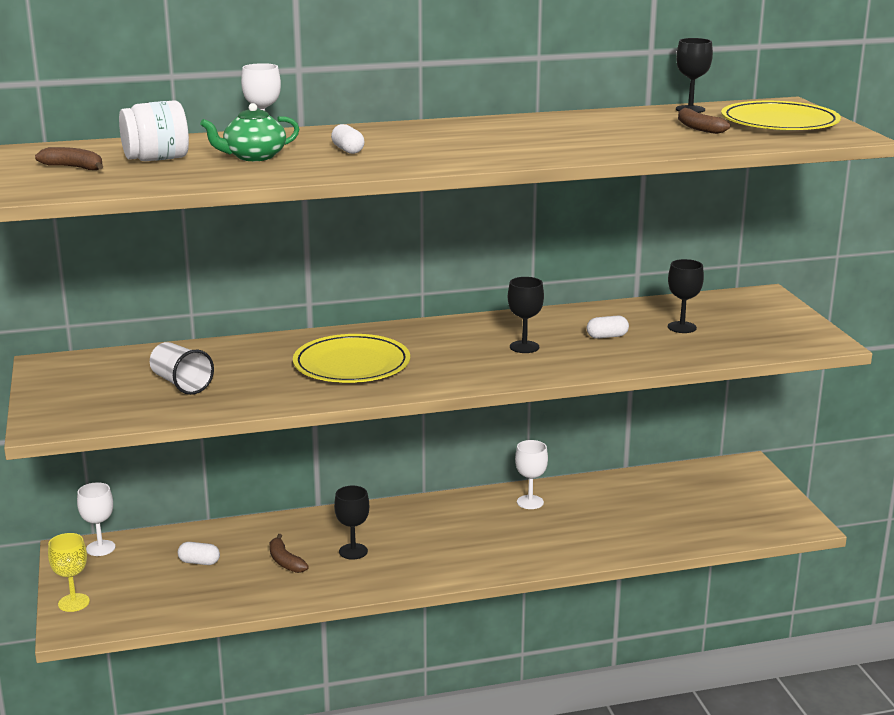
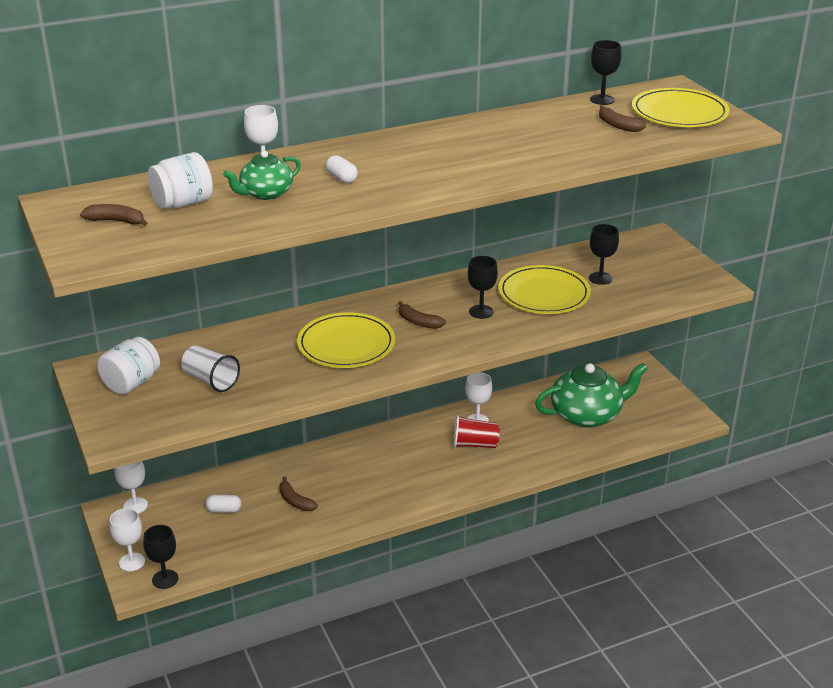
camera: 10 degrees left, 10 degrees up
yellow goblet [48,533,90,612] -> white goblet [110,508,145,571]
black goblet [334,486,369,560] -> black goblet moved to [143,525,178,589]
white capsule [587,316,629,339] -> yellow plate [498,265,591,314]
none -> white jar [97,337,160,395]
none -> brown banana [398,301,446,329]
none -> red cup [453,415,500,448]
none -> green teapot [535,363,648,427]

